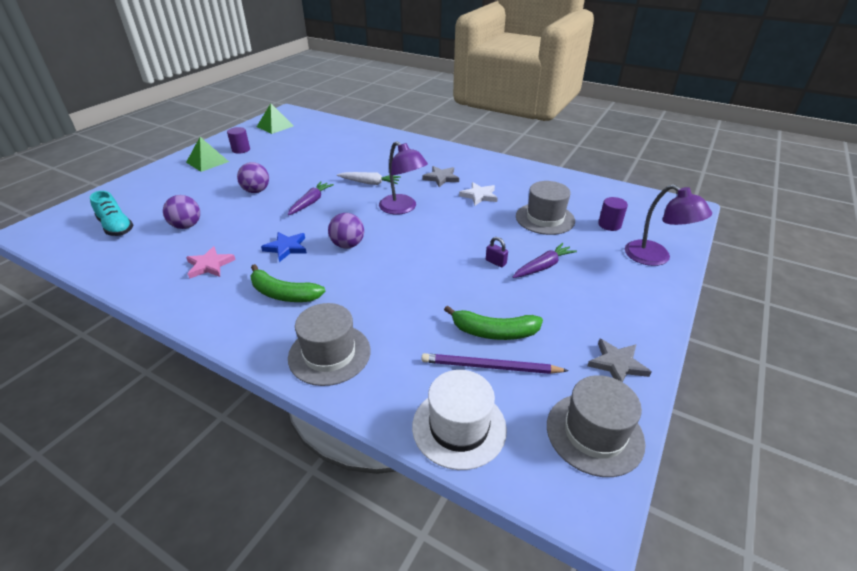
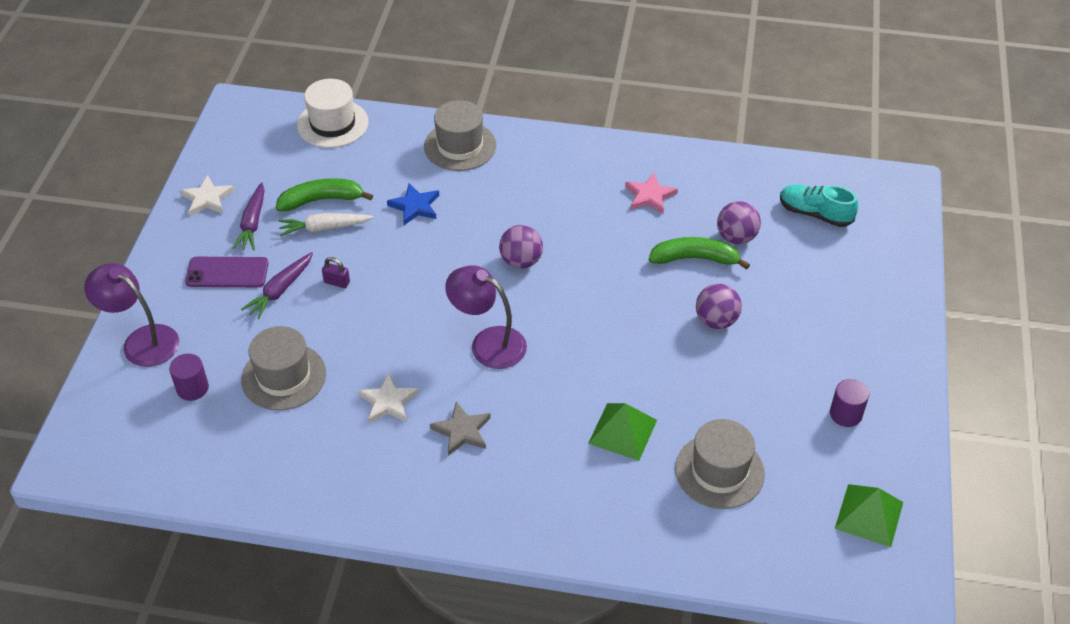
camera: 160 degrees right, 10 degrees up
green pyramid [186,137,229,172] -> green pyramid moved to [588,403,657,461]
green banana [250,264,325,302] -> green banana moved to [649,237,750,270]
blue star [261,232,307,262] -> blue star moved to [387,183,439,225]
purple carrot [288,181,334,215] -> purple carrot moved to [232,182,265,250]
white carrot [337,172,401,185] -> white carrot moved to [279,213,373,236]
purple pencil [421,353,569,374] -> none
grey hat [547,375,645,477] -> grey hat moved to [675,419,765,509]
grey star [587,339,652,382] -> white star [180,175,235,216]
none -> purple phone [185,257,269,287]

